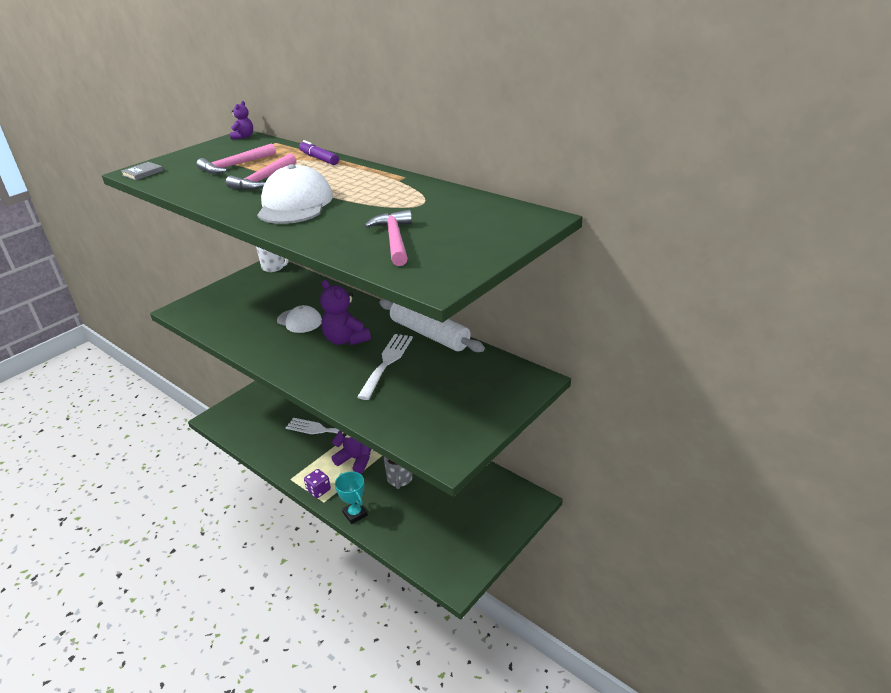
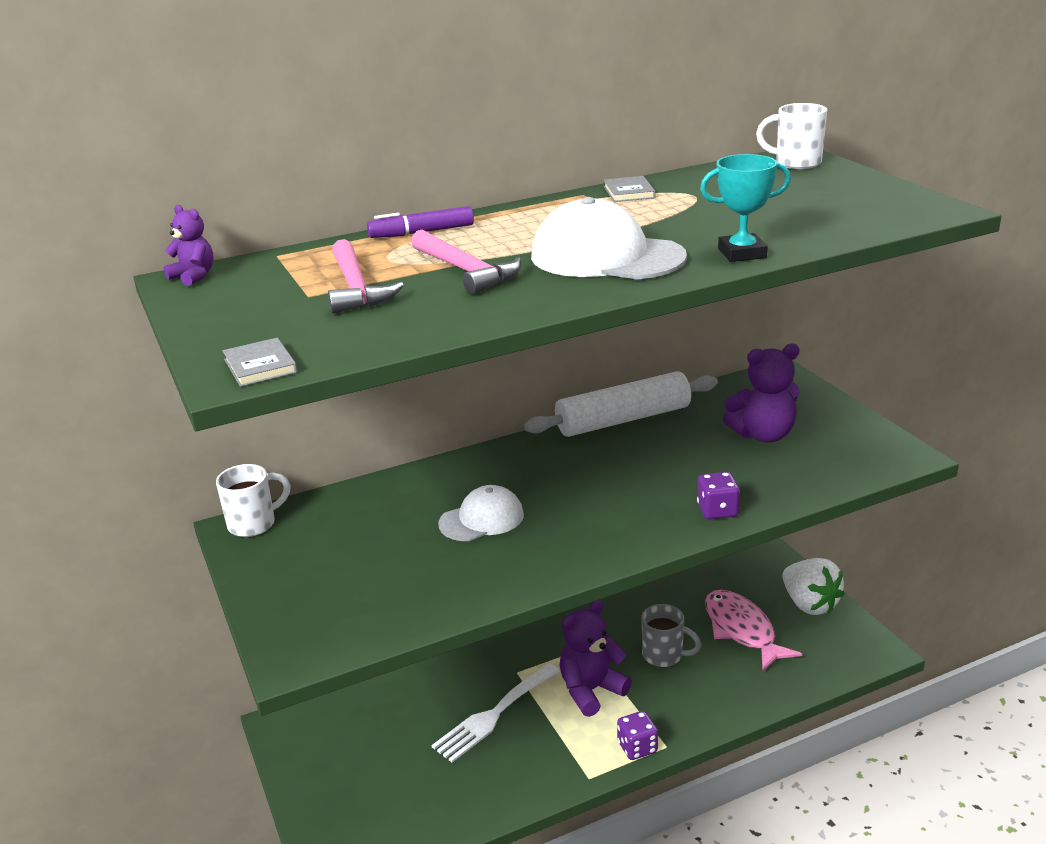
camera: 65 degrees left, 5 degrees down
purple teddy bear [320,280,371,345] -> purple teddy bear moved to [723,343,800,443]
turquoise trophy [335,471,368,524] -> turquoise trophy moved to [700,154,791,262]
white fork [357,334,413,400] -> none
pink hammer [364,210,412,266] -> none
none -> grey book [604,176,655,202]
none -> purple dice [697,472,740,519]
none -> pink fish [705,590,802,671]
none -> white mug [756,103,827,169]
none -> white strawberry [782,558,845,615]

